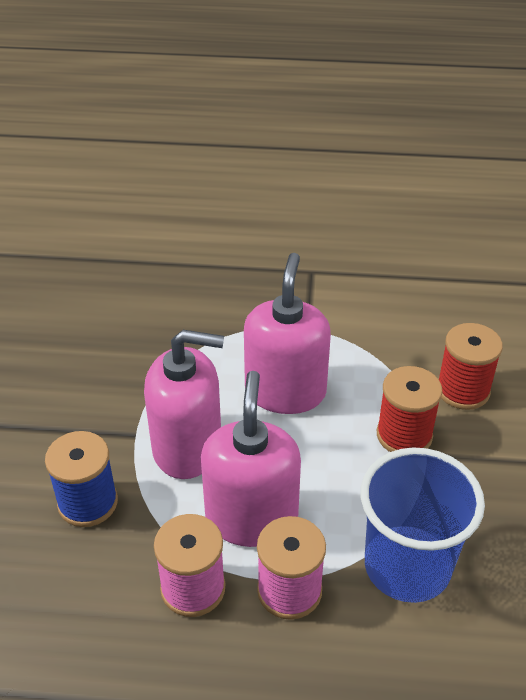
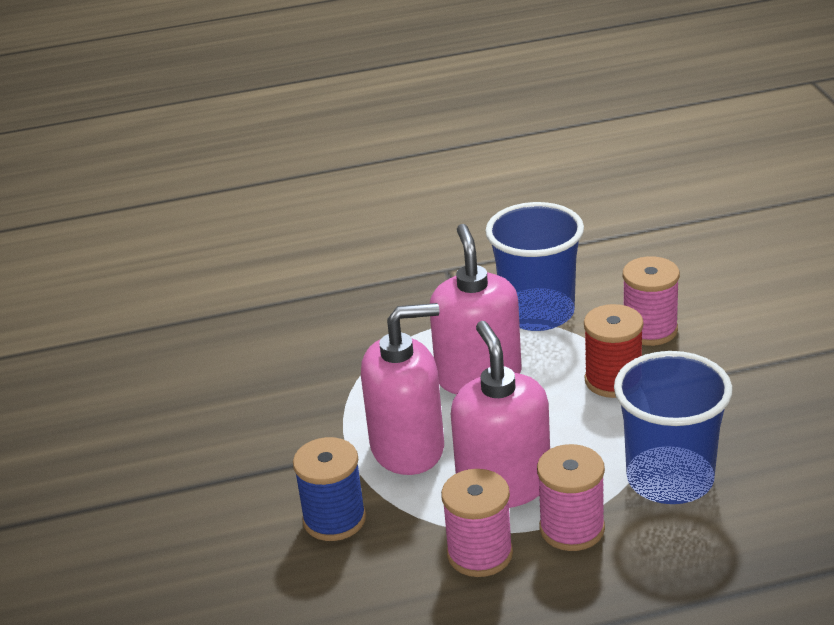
camera: 15 degrees left, 10 degrees down
red spool [438,323,503,410] -> pink spool [623,256,680,346]
none -> blue cup [485,202,584,331]

